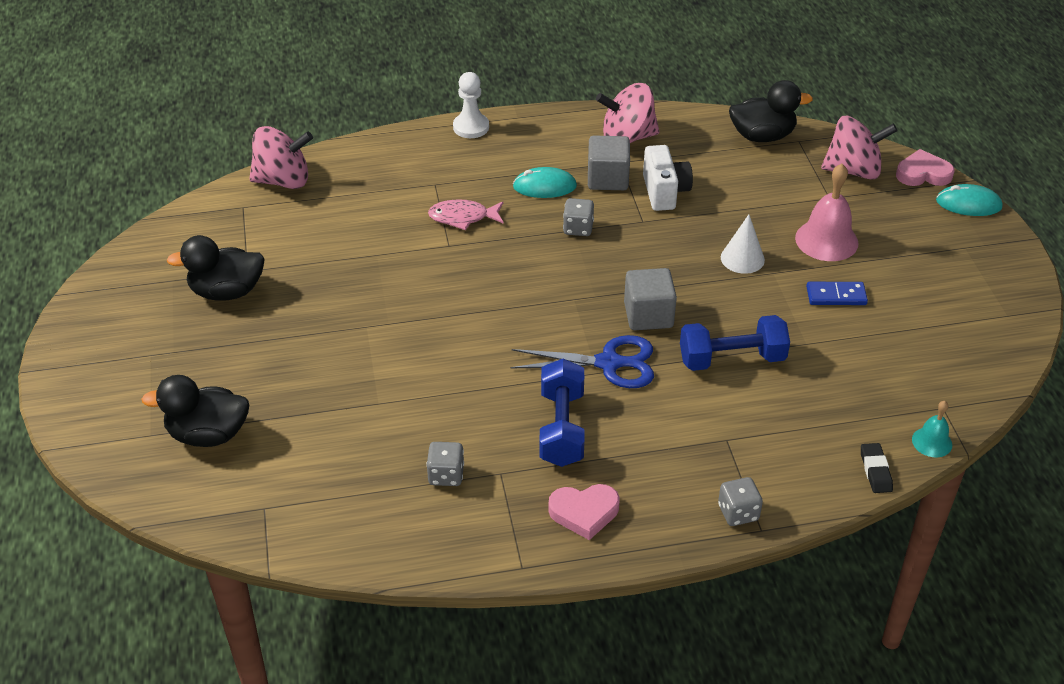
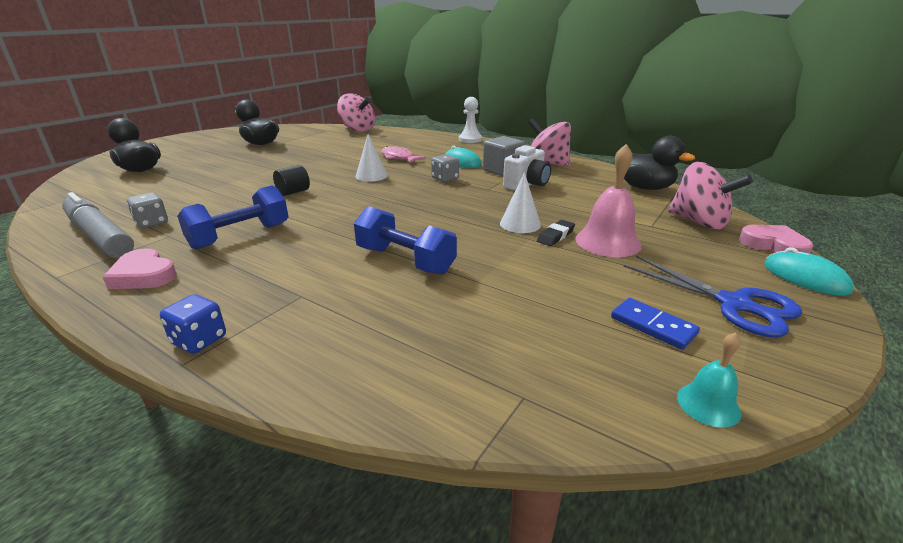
camera: 45 degrees right, 15 degrees down
blue scissors [511,335,654,388] -> blue scissors moved to [623,256,802,337]
grey cube [624,268,677,330] -> none
grey dice [718,477,763,526] -> blue dice [160,294,226,354]
blue domino [806,282,868,305] -> blue domino moved to [611,298,700,350]
black eraser [861,443,893,493] -> black eraser moved to [537,220,575,246]
turquoise bell [912,401,952,457] -> turquoise bell moved to [677,332,742,428]
none -> grey marker [62,192,134,259]
none -> black cylinder [273,165,310,196]
none -> white cone [355,134,388,182]

